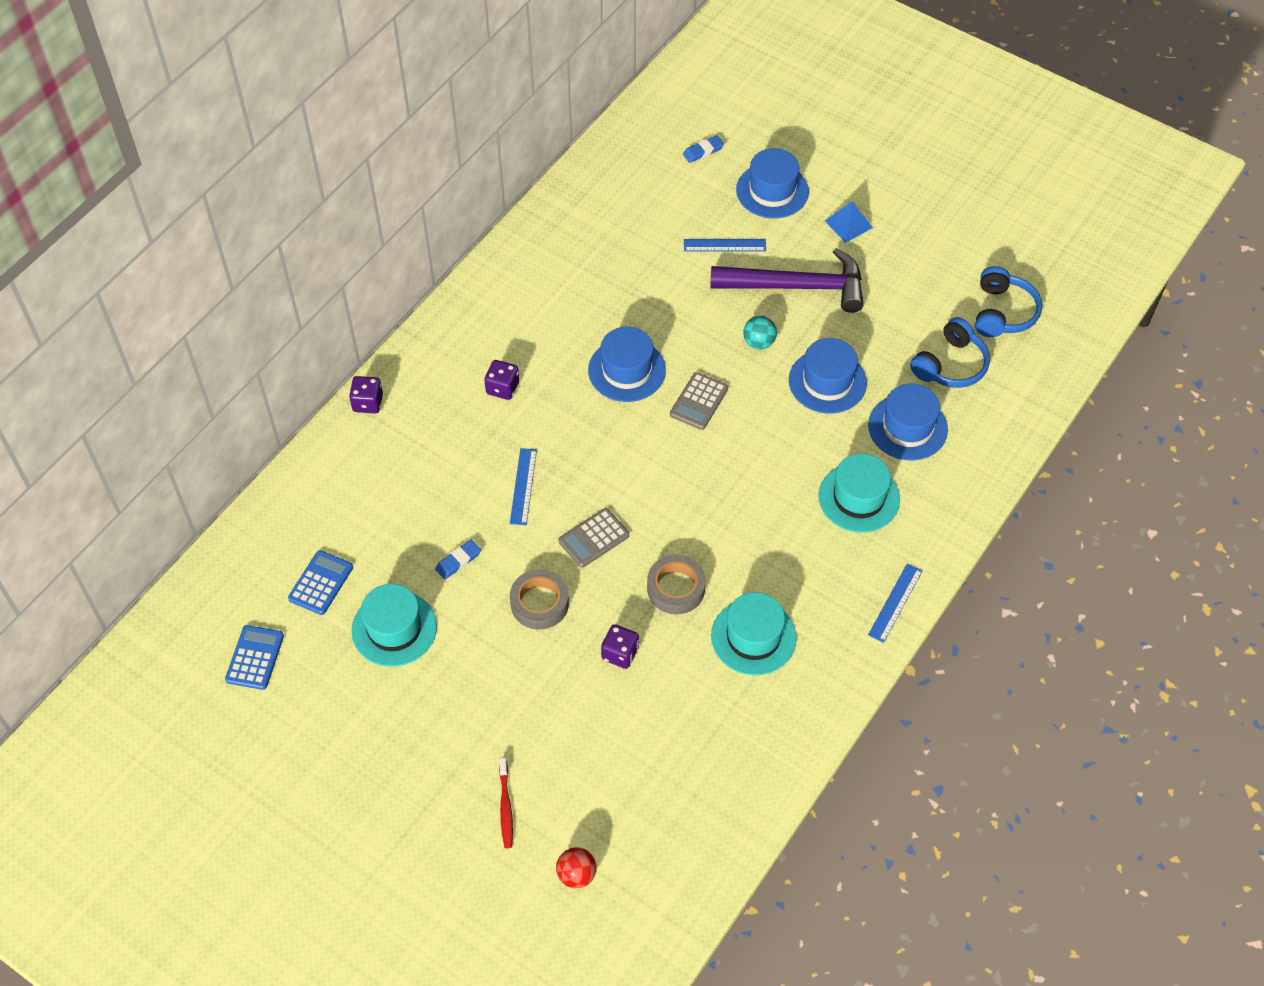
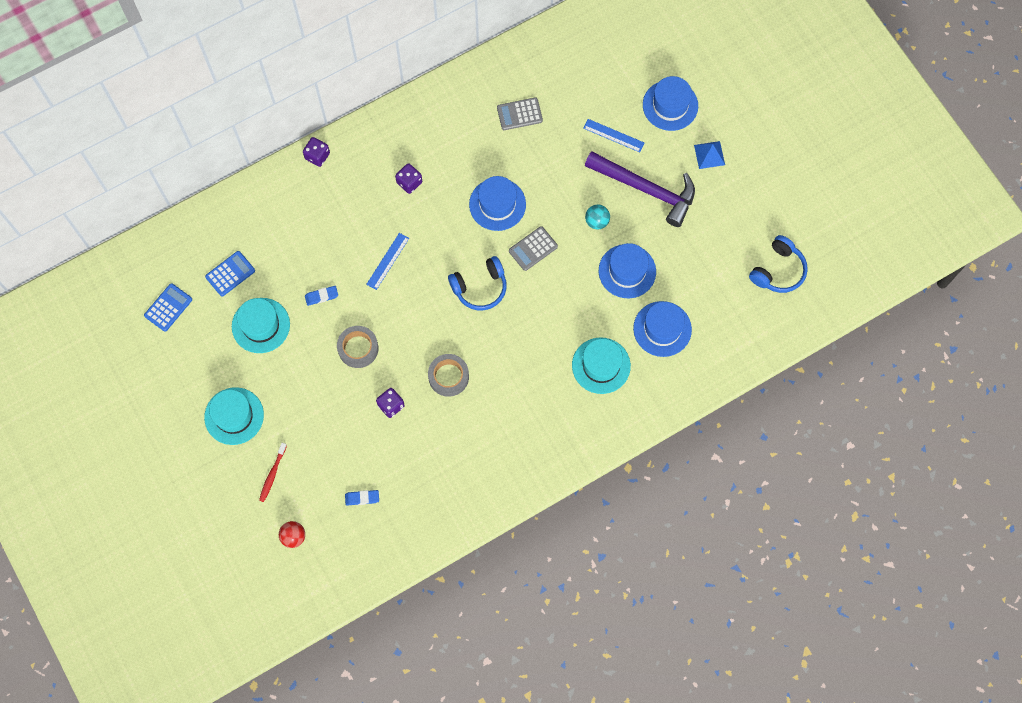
camera: 25 degrees right, 15 degrees up
grey calculator [559,508,629,568] -> grey calculator moved to [497,97,543,130]
blue eraser [683,135,724,163] -> blue eraser moved to [345,490,379,506]
turquoise hat [711,592,797,675] -> turquoise hat moved to [204,387,264,445]
blue ruler [868,564,923,643] -> none
blue headphones [910,317,990,388] -> blue headphones moved to [448,256,507,310]

